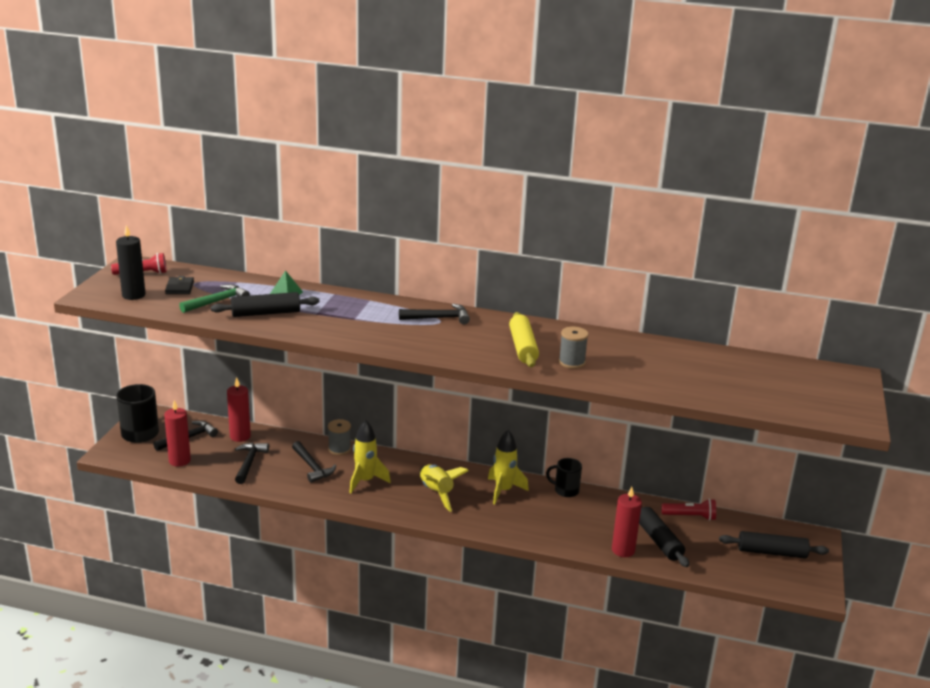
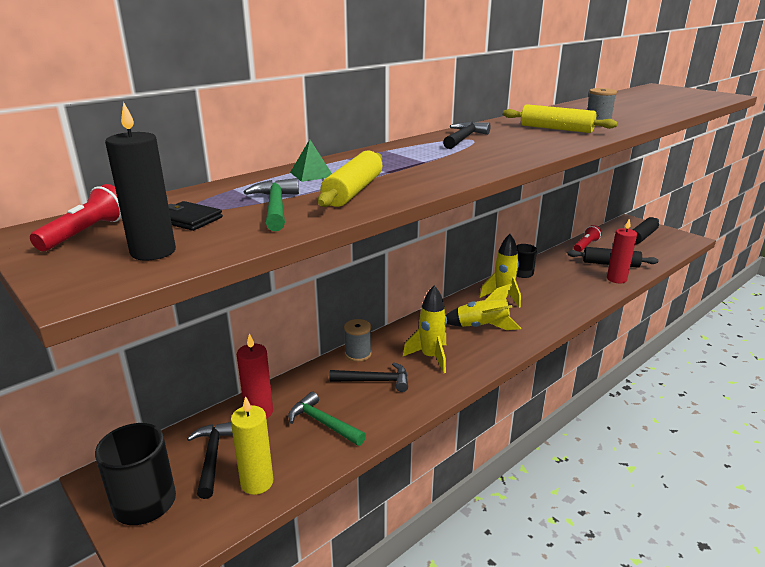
camera: 55 degrees left, 0 degrees up
red candle [164,400,191,467] -> yellow candle [231,396,273,495]
black rolling pin [211,292,319,317] -> yellow rolling pin [318,151,382,207]
black hammer [235,443,269,484] -> green hammer [288,392,366,446]

